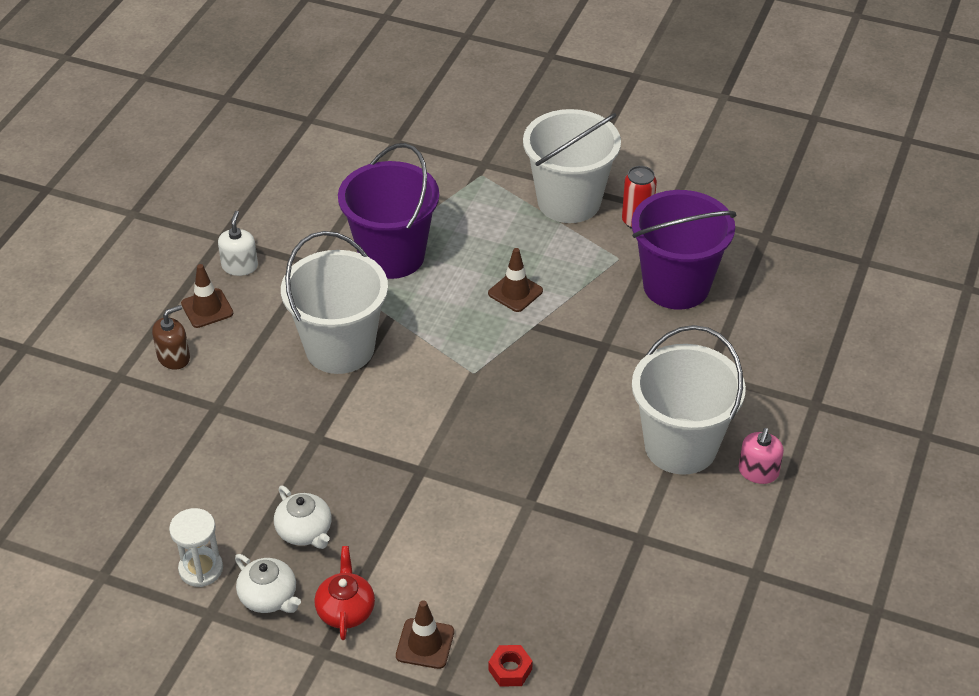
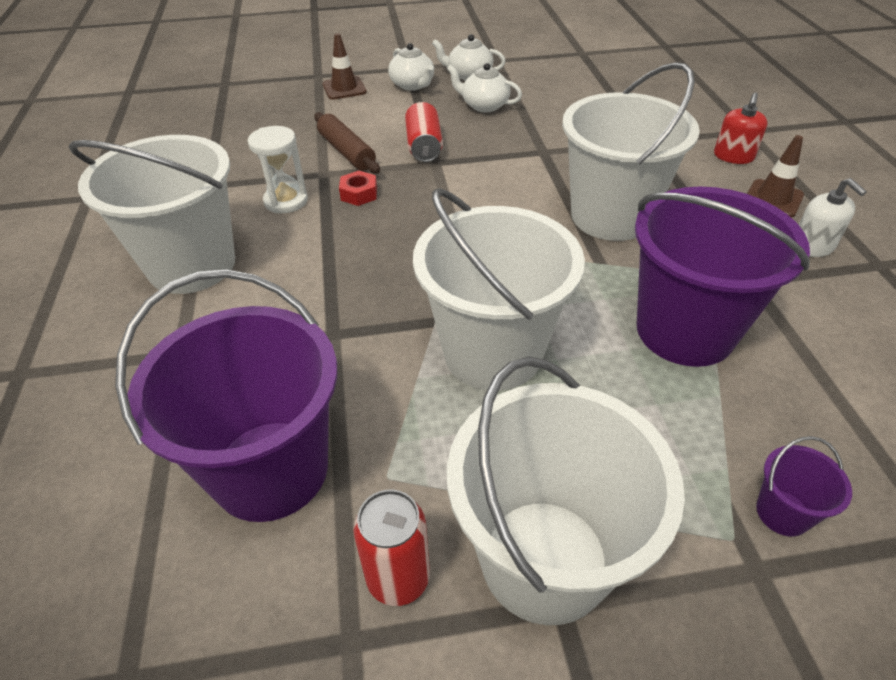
camera: 150 degrees right, 0 degrees up
brown soap dispenser [152,305,190,369] -> red soap dispenser [714,93,768,164]
white hourglass [169,508,223,587] -> white hourglass moved to [248,126,308,213]
red teapot [315,546,375,640] -> white teapot [388,43,434,91]
brown traffic cone [488,248,543,312] -> white bucket [413,188,585,391]
red nut [488,645,533,687] -> red nut moved to [339,171,377,206]
pink soap dispenser [739,428,784,484] -> none
none -> brown rolling pin [314,112,380,174]
none -> red can [405,102,443,162]
none -> purple bucket [756,436,852,537]

